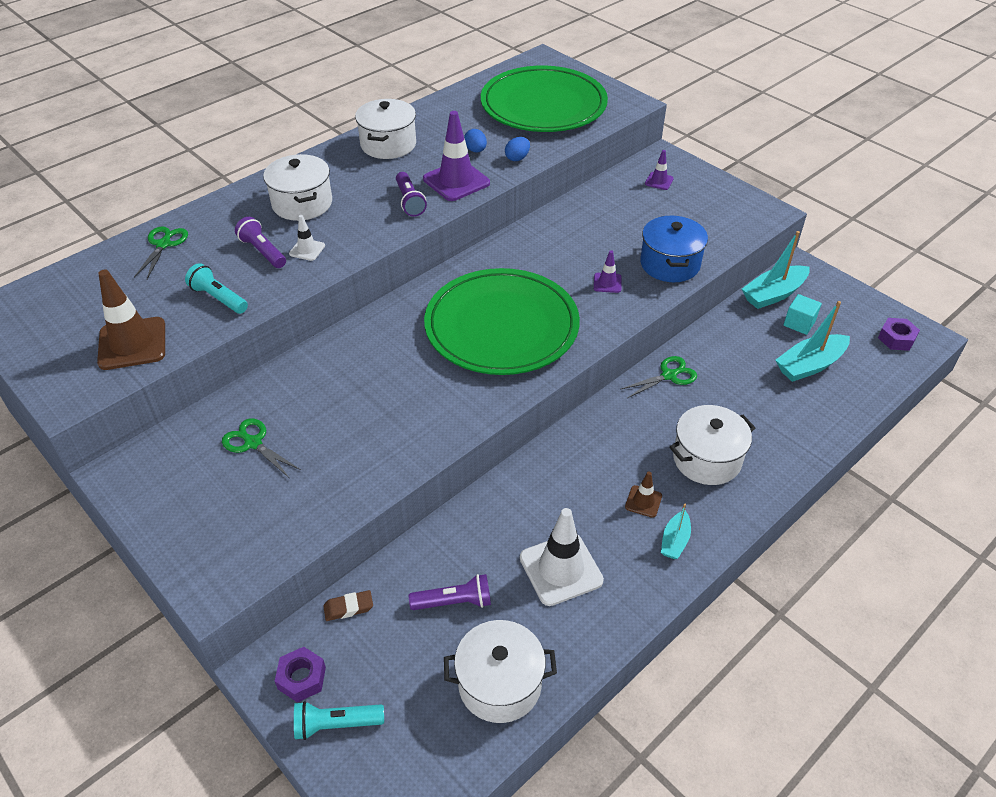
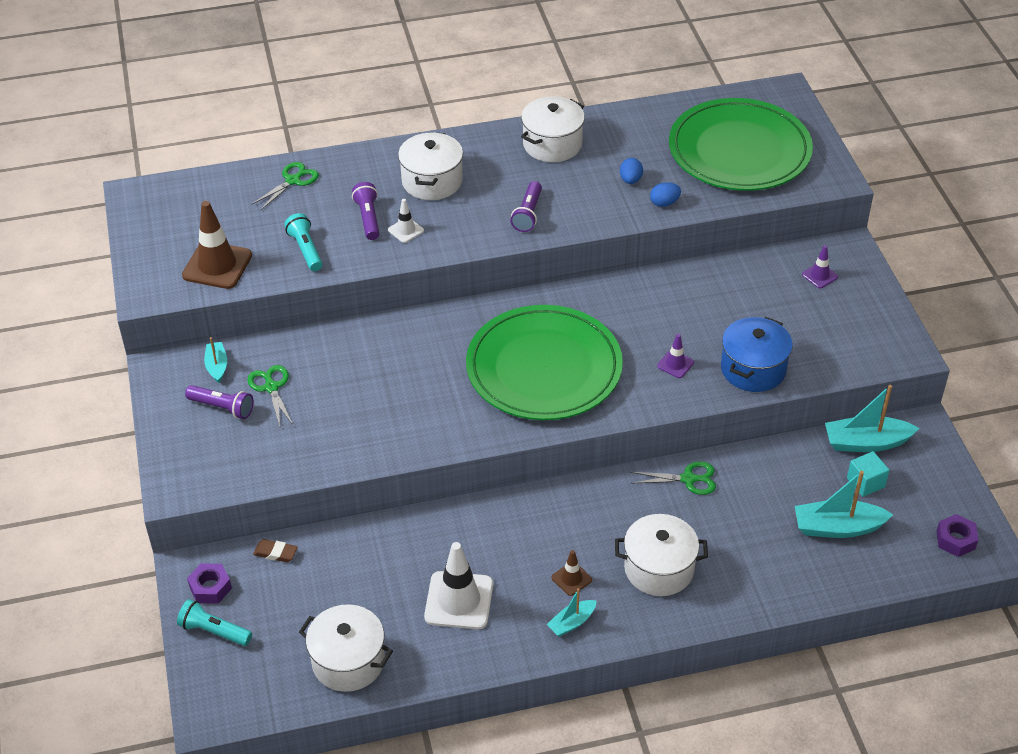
camera: 30 degrees right, 0 degrees up
purple flashlight [409,574,491,610] -> purple flashlight moved to [185,385,254,419]
purple traffic cone [423,111,490,201] -> none
none -> turquoise boat [204,337,227,383]

